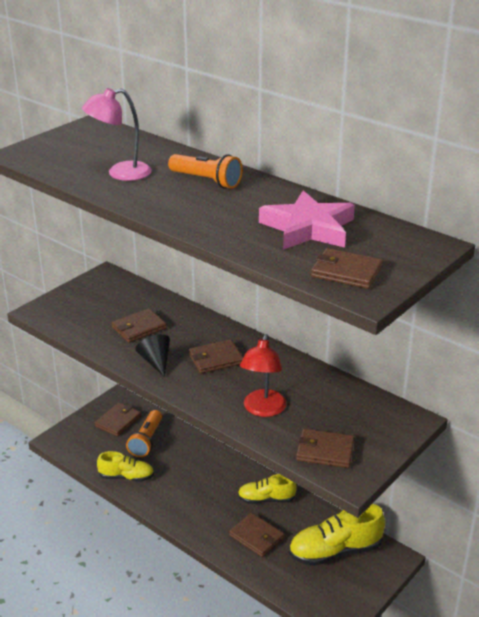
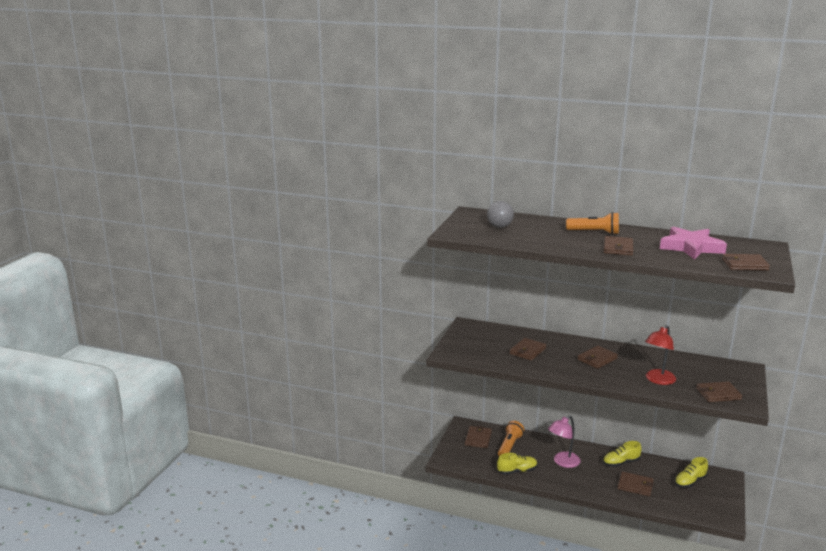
camera: 20 degrees left, 10 degrees down
pink lamp [82,88,152,181] -> pink lamp moved to [548,415,580,468]
orange flashlight [126,410,162,457] -> orange flashlight turned 150 degrees counterclockwise [498,421,524,456]
black cone [135,334,170,377] -> none
red lamp [240,334,286,417] -> red lamp turned 45 degrees clockwise [645,325,676,385]
yellow shoe [289,504,385,566] -> yellow shoe [675,457,708,488], size x0.63
none -> grey ball [487,201,514,228]
none -> brown wallet [604,236,633,255]

